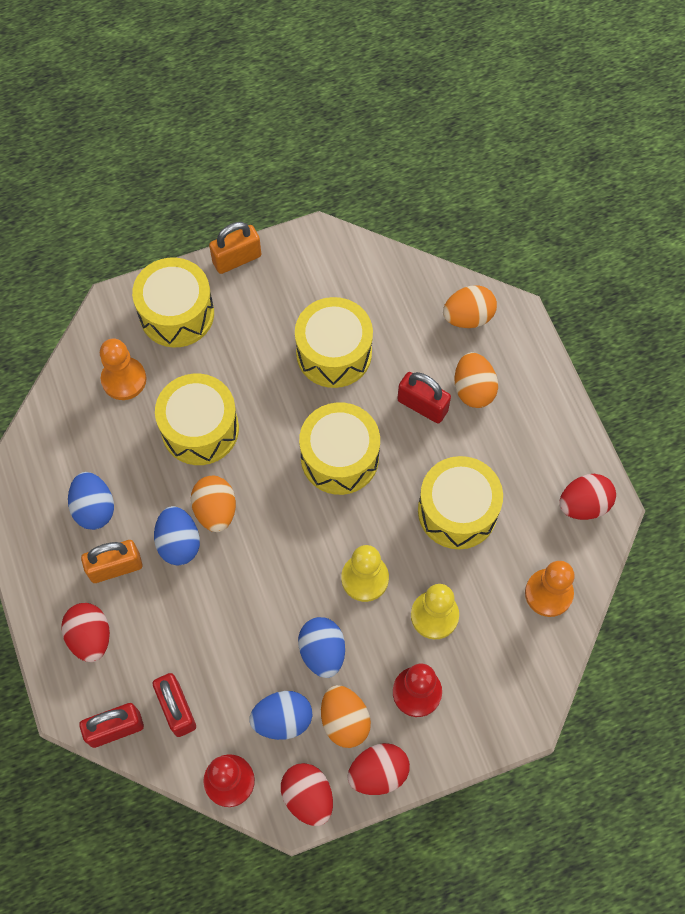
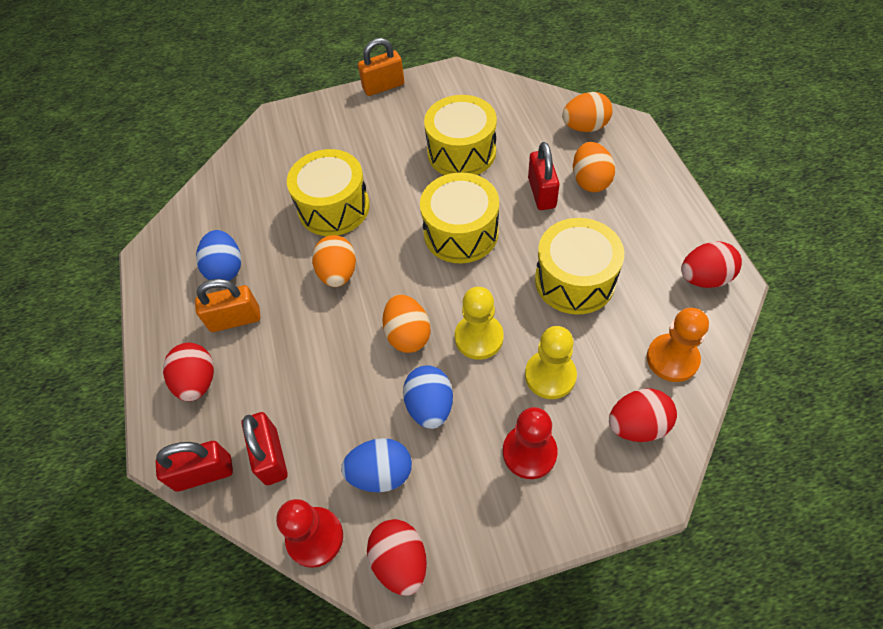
camera: 10 degrees right, 10 degrees down
orange pawn [100,339,147,400] -> none
yellow drum [132,257,214,347] -> none
blue egg [154,506,200,565] -> none
orange egg [321,685,371,748] -> orange egg moved to [382,295,431,353]
red egg [347,743,410,795] -> red egg moved to [609,388,677,442]
red padlock [397,372,451,423] -> red padlock turned 45 degrees clockwise [528,142,560,210]

